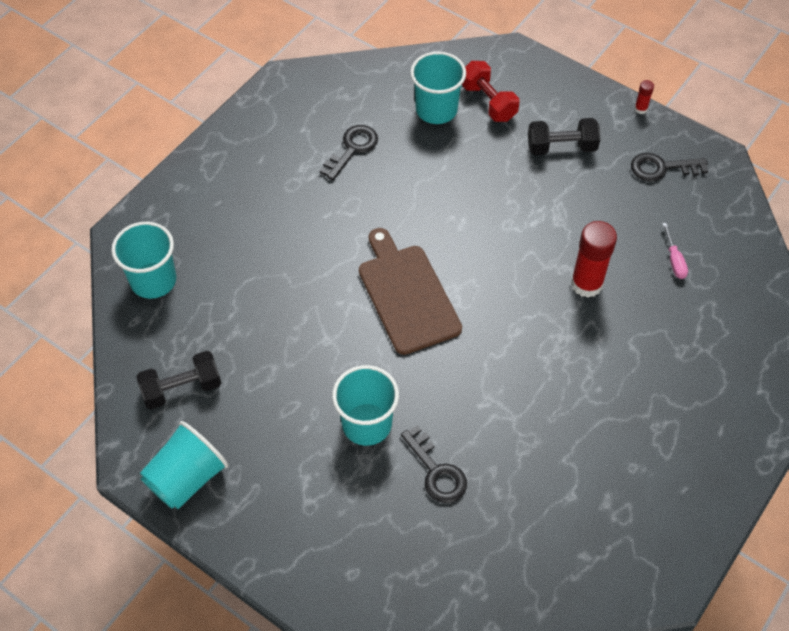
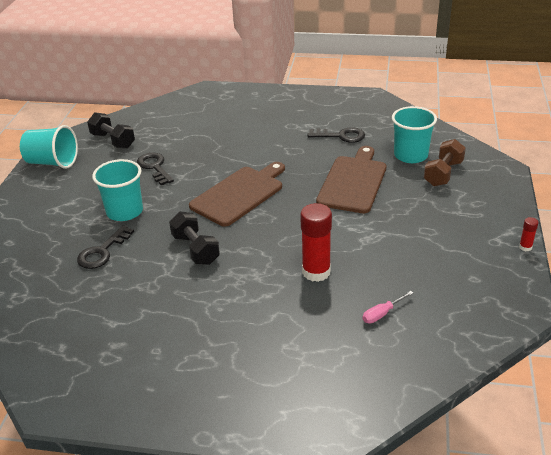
camera: 65 degrees right, 20 degrees down
turquoise cup [112,222,176,299] -> none
red dumbbell [462,61,519,122] -> brown dumbbell [424,139,466,187]
black dumbbell [528,118,600,155] -> black dumbbell moved to [169,211,220,265]
black key [631,153,708,182] -> black key moved to [137,153,174,185]
none -> brown cutting board [316,146,386,213]

